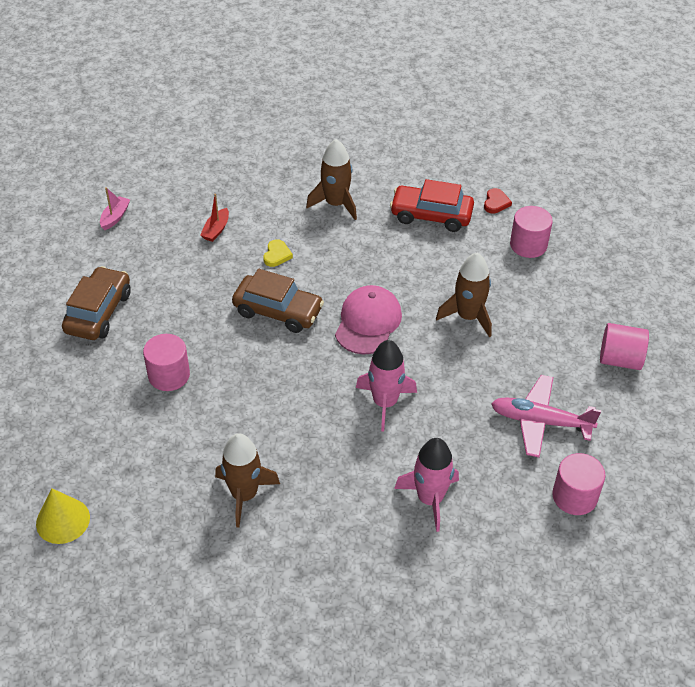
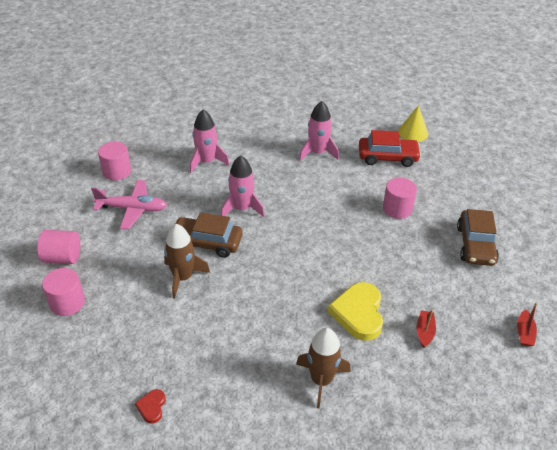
camera: 170 degrees right, 5 degrees down
pink boat [100,187,130,230] -> red boat [517,303,537,347]
brown rocket [215,433,280,528] -> pink rocket [299,101,339,161]
brown car [232,269,324,333] -> brown car moved to [175,212,243,258]
yellow heart [263,239,293,267] -> yellow heart [328,282,383,341], size x2.11
pink cap [335,285,402,354] -> none
red car [390,179,474,232] -> red car moved to [359,130,421,167]
pink cylinder [510,206,553,258] -> pink cylinder moved to [42,268,85,316]

